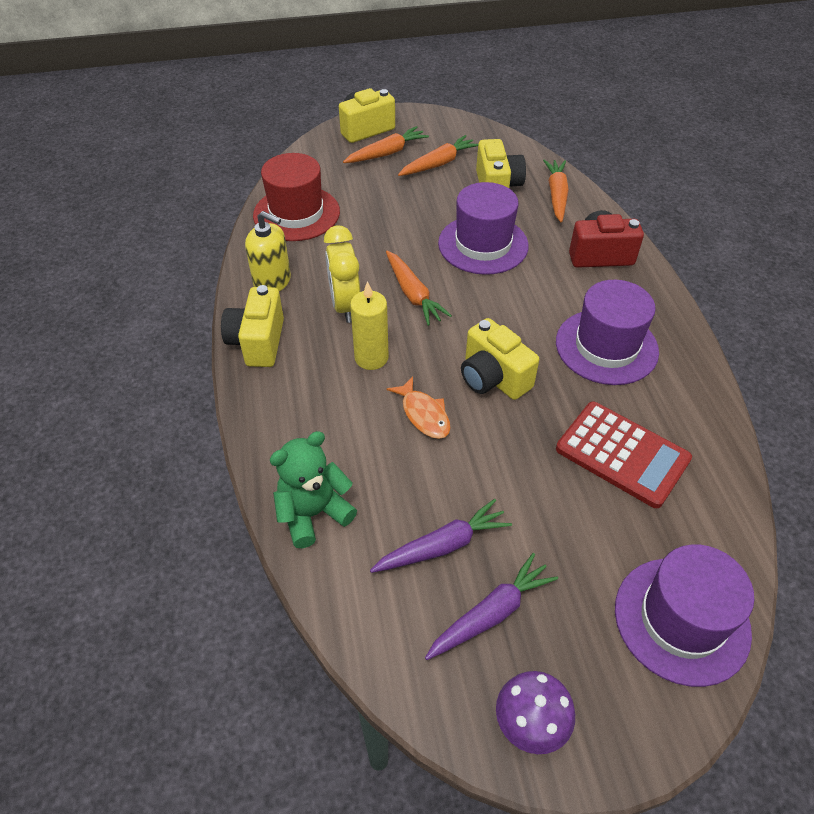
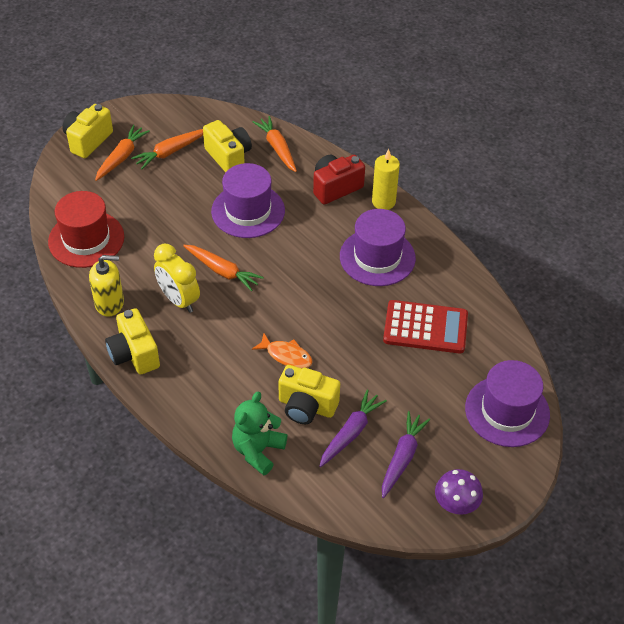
camera: 30 degrees left, 0 degrees up
yellow candle [350,281,389,370] -> yellow candle moved to [372,149,400,210]
orange carrot [398,135,478,176] -> orange carrot turned 150 degrees counterclockwise [131,129,203,169]
yellow camera [461,318,539,400] -> yellow camera moved to [278,365,340,424]

